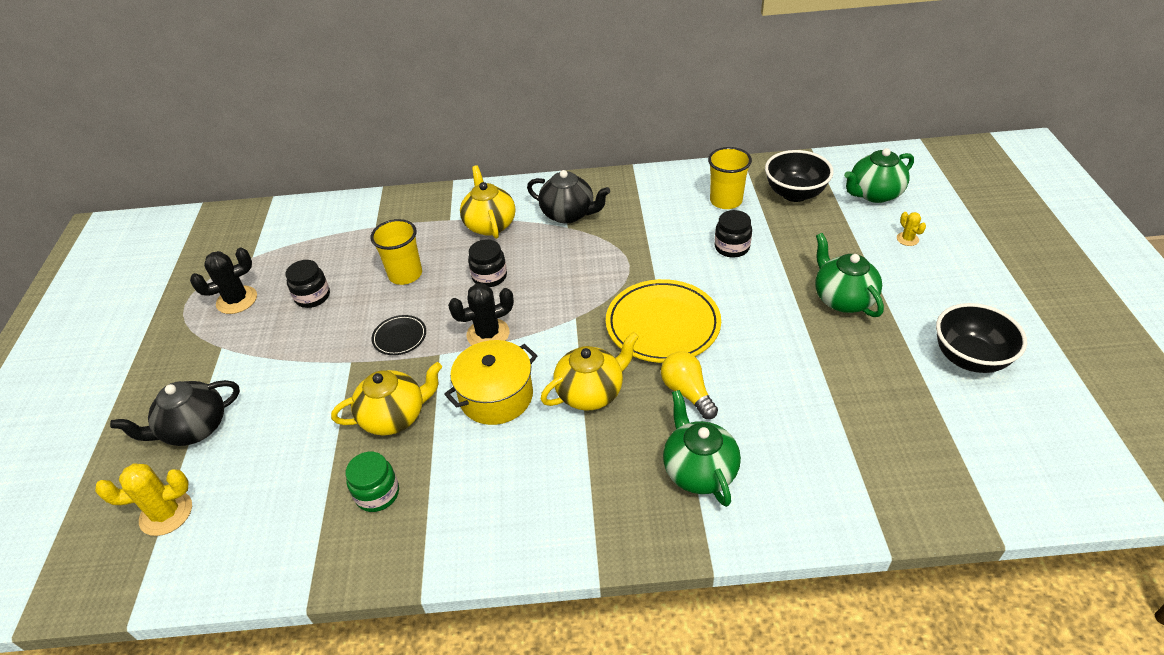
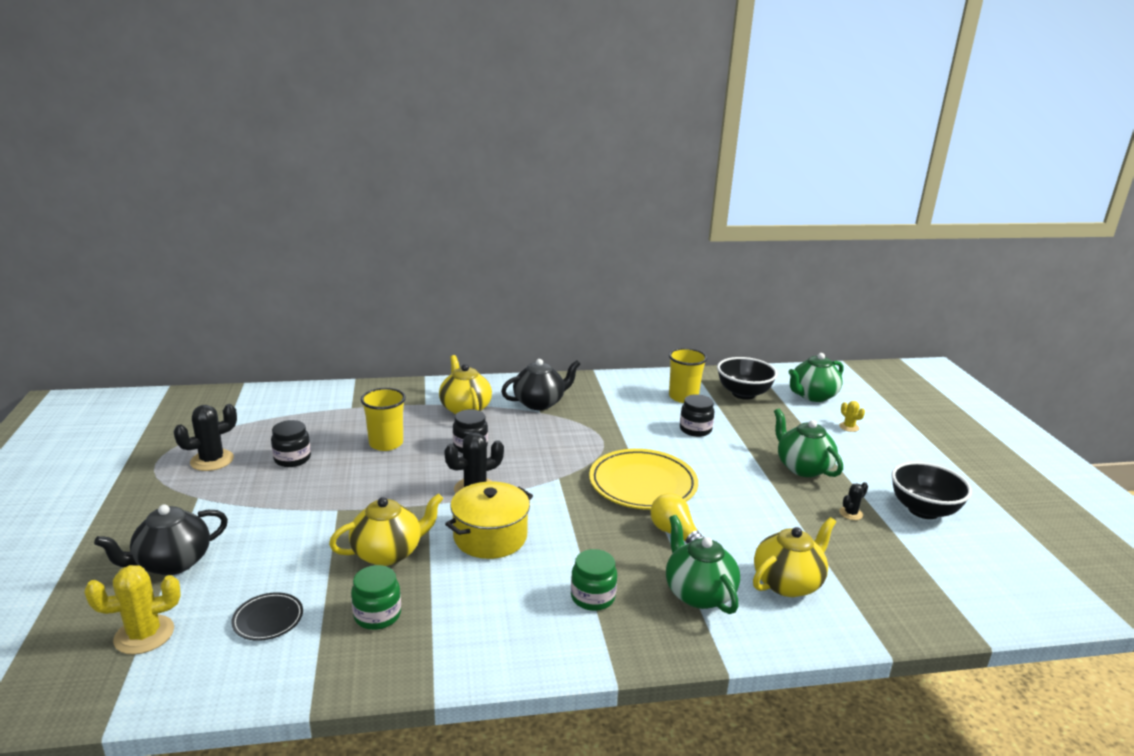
camera: 10 degrees left, 20 degrees down
black plate [372,315,426,355] -> black plate moved to [231,592,303,641]
black teapot [527,170,610,224] -> black teapot turned 45 degrees counterclockwise [501,359,580,410]
yellow teapot [540,332,639,411] -> yellow teapot moved to [753,517,836,597]
none -> green jar [571,549,617,611]
none -> black cactus [839,482,868,520]

